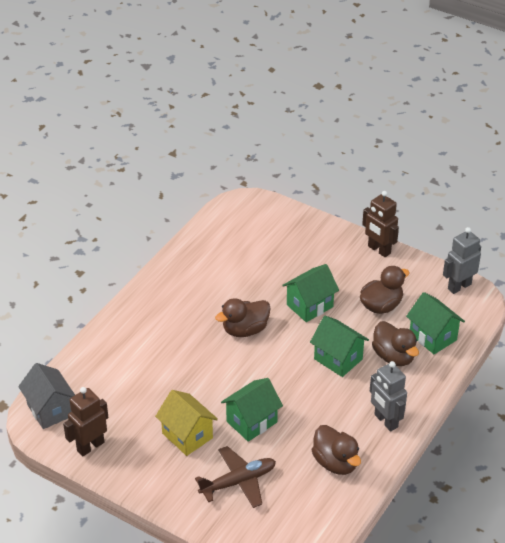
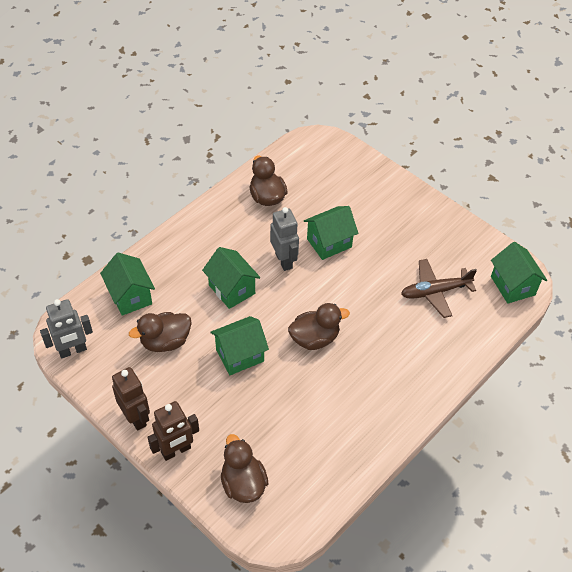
camera: 170 degrees left, 10 degrees up
grey house [18,363,75,429] -> green house [491,242,547,304]
brown robot [63,387,108,456] -> brown robot moved to [148,401,199,461]
yellow house [155,390,218,456] -> none
brown plane [195,446,276,508] -> brown plane moved to [401,259,477,318]
grey robot [370,361,407,431] -> grey robot moved to [270,207,299,271]
brown duck [372,321,419,366] -> brown duck moved to [221,434,269,503]

